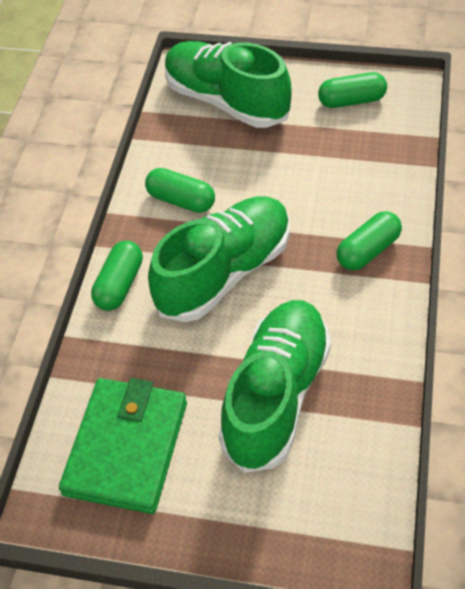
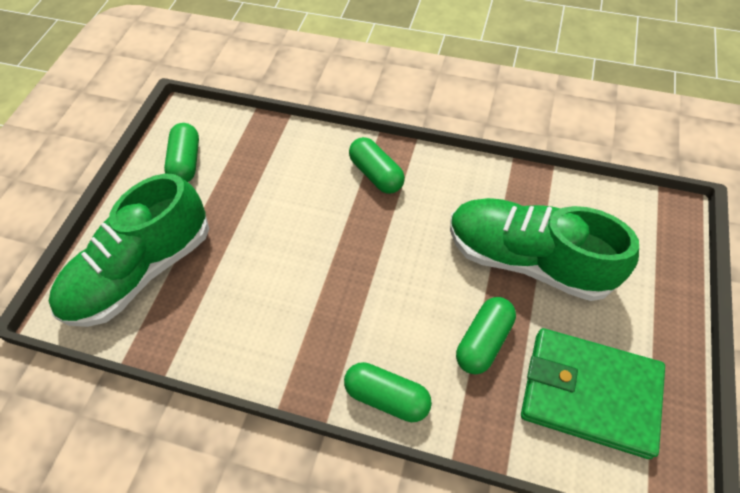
camera: 85 degrees left, 5 degrees up
green capsule [145,168,215,213] -> green capsule moved to [456,297,516,374]
green shoe [148,197,290,322] -> none

